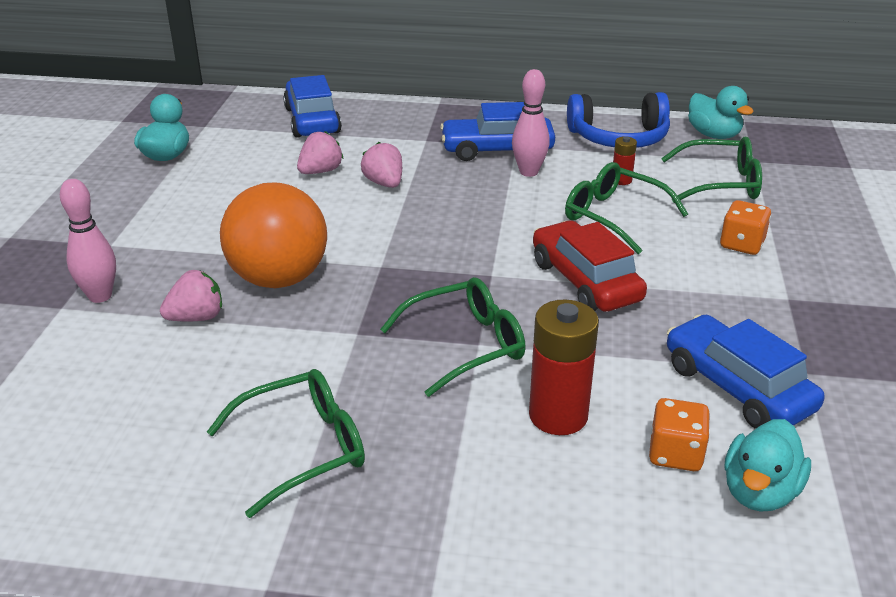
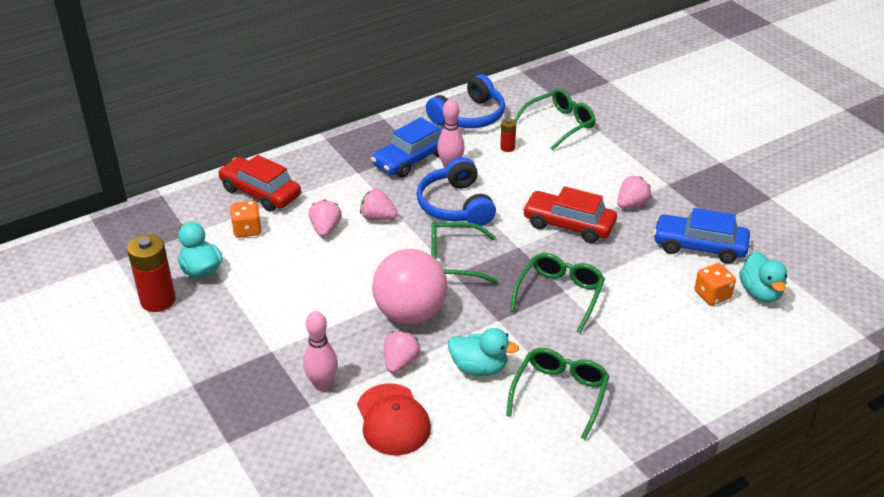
camera: 40 degrees left, 5 degrees up
orange ball [220,183,327,288] -> pink ball [372,249,448,324]
blue car [283,75,342,138] -> red car [218,155,301,212]
red battery [529,299,599,435] -> red battery moved to [127,234,176,312]
green glasses [565,162,688,254] -> green glasses moved to [431,222,499,284]
turquoise duck [688,86,754,139] -> turquoise duck moved to [448,328,519,376]
orange dice [720,200,771,255] -> orange dice moved to [230,200,262,238]
none -> red cap [357,383,431,455]
none -> blue headphones [416,157,496,226]
none -> pink strawberry [617,176,651,208]

